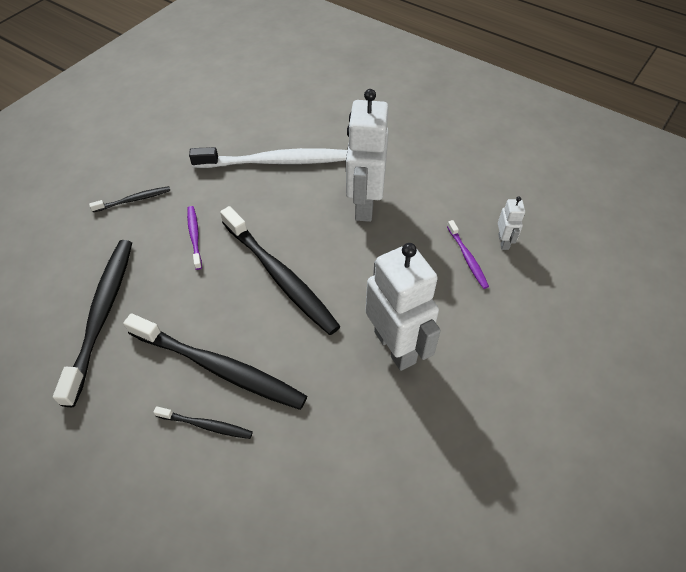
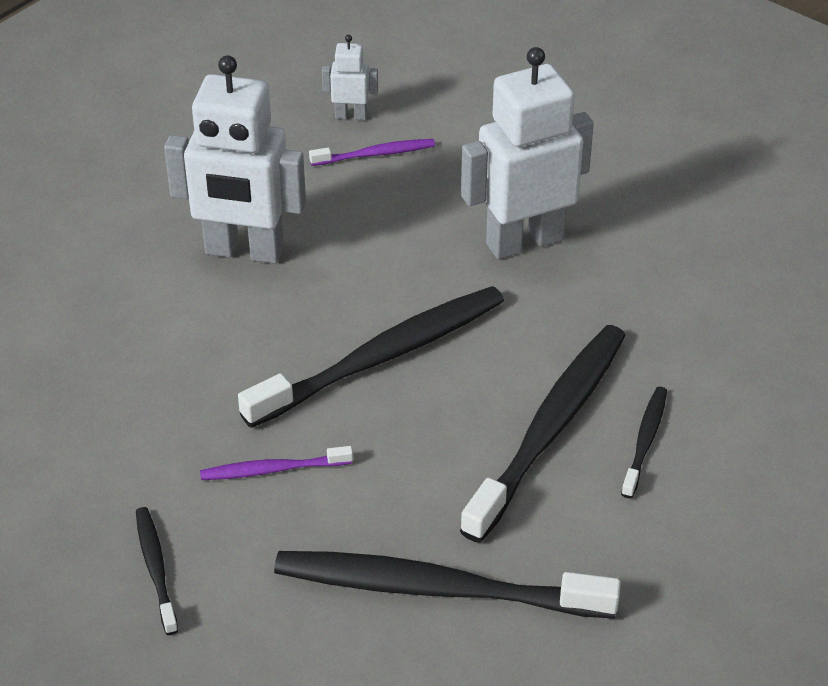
camera: 85 degrees left, 10 degrees down
white toothbrush [189,147,347,168] -> none

